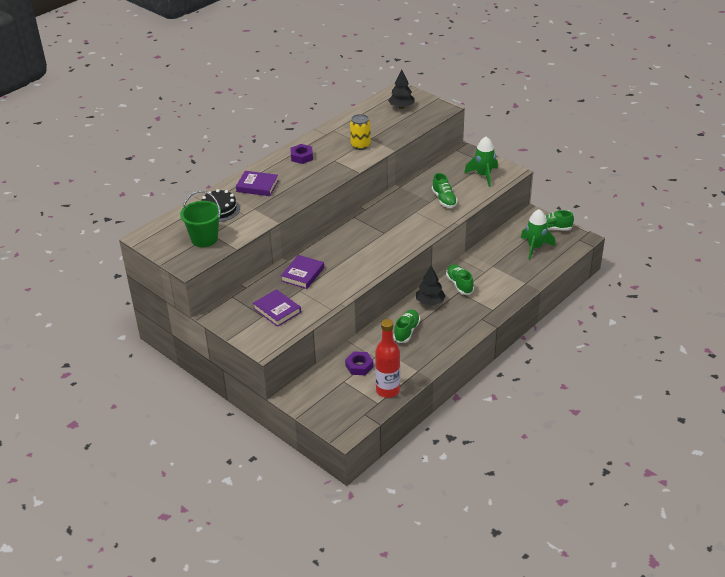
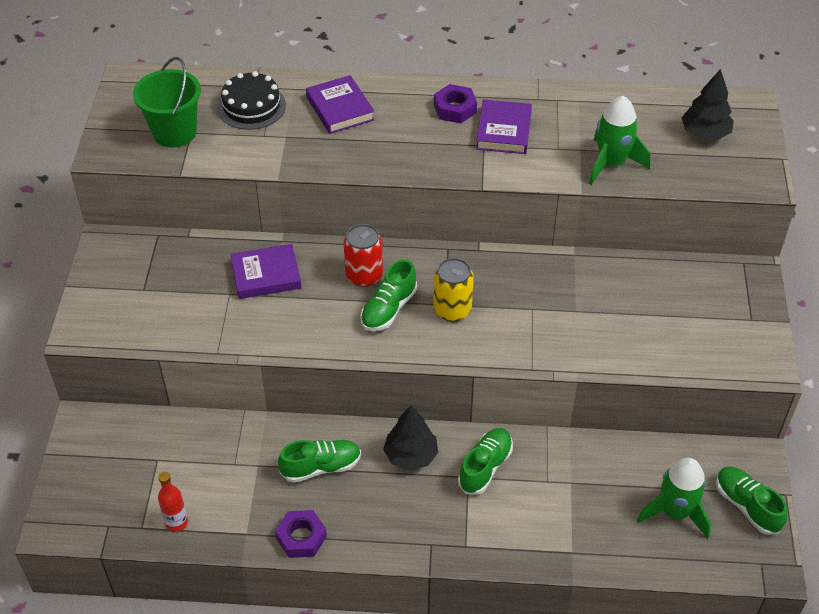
camera: 50 degrees right, 10 degrees up
purple book [253,289,301,327] -> purple book moved to [476,99,532,154]
purple nut [345,351,373,375] -> purple nut moved to [275,510,327,558]
yellow can [350,114,371,150] -> yellow can moved to [433,258,474,322]
red bottle [375,319,400,398] -> red bottle [158,472,188,532], size x0.55
green shoe [432,173,458,208] -> green shoe moved to [360,259,417,331]
green rocket [464,137,498,187] -> green rocket moved to [589,96,650,185]
none -> red can [344,224,383,287]

